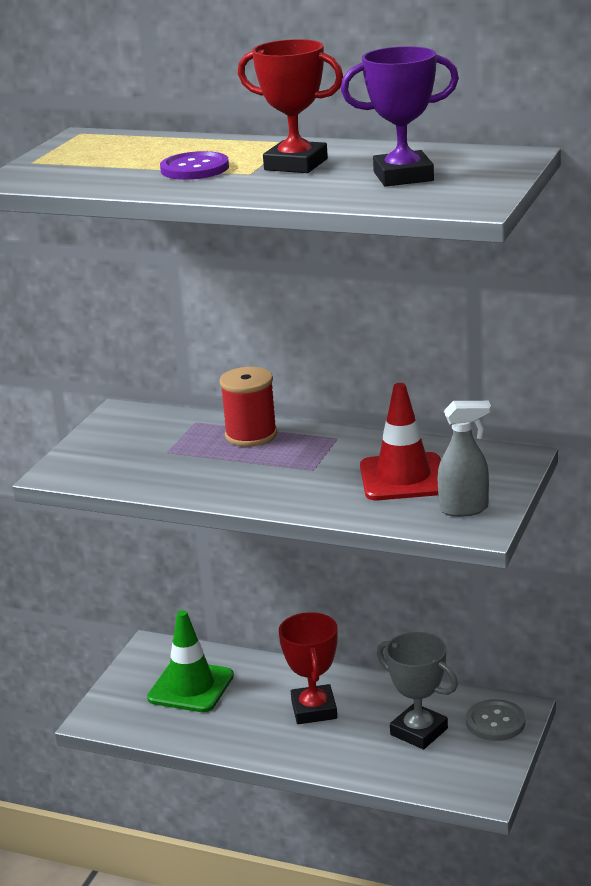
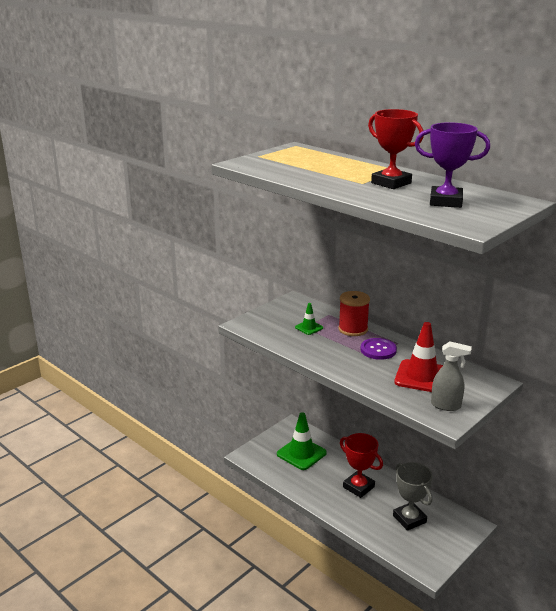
camera: 20 degrees right, 0 degrees up
purple button [160,151,229,180] -> purple button moved to [360,338,397,360]
red trophy [279,612,338,724] -> red trophy turned 60 degrees counterclockwise [340,433,383,498]
grey button [466,699,525,741] -> none
none -> green traffic cone [295,303,323,335]

